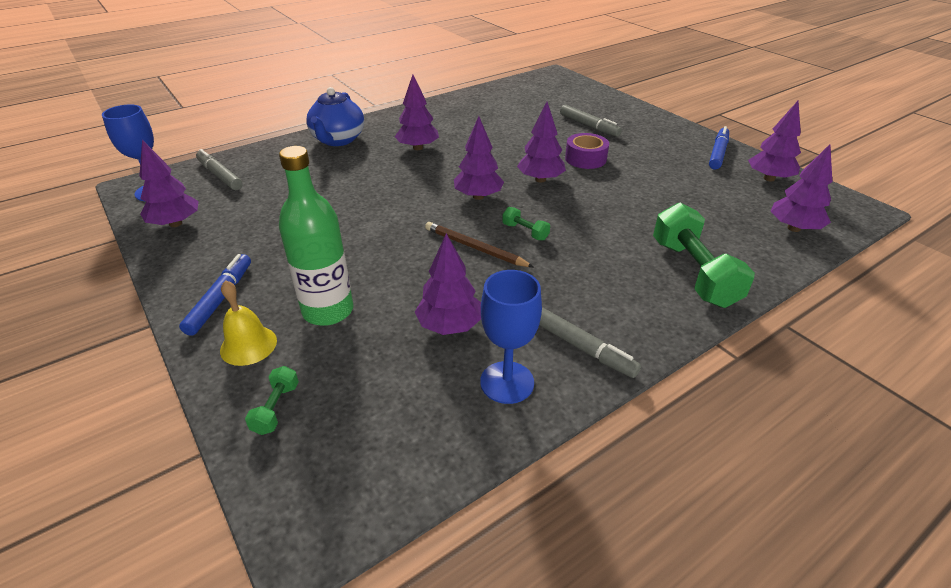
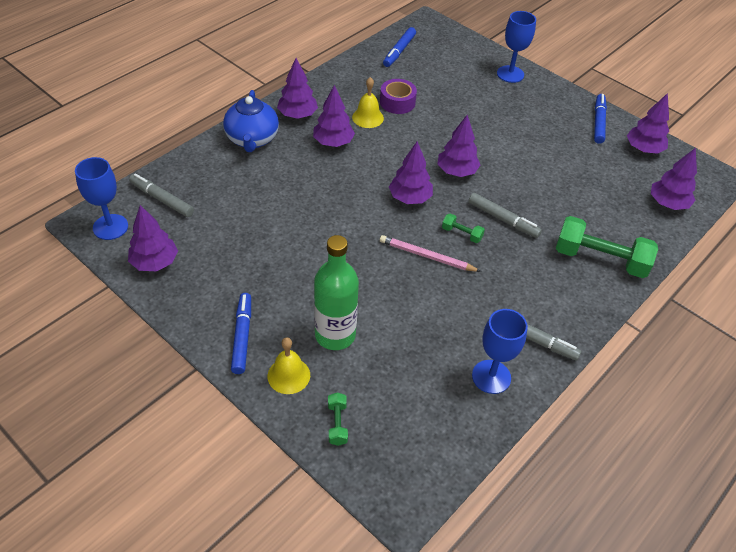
camera: 15 degrees left, 10 degrees up
purple tree [415,233,481,335] -> purple tree moved to [277,58,318,119]
brown pencil [425,222,534,267] -> pink pencil [380,235,481,272]
grey marker [560,105,622,137] -> grey marker moved to [468,193,542,238]
purple tape [565,133,609,169] -> purple tape moved to [380,79,417,114]
green dumbbell [653,202,755,308] -> green dumbbell turned 45 degrees counterclockwise [556,216,658,278]
none -> yellow bell [352,77,384,128]
none -> blue marker [383,27,416,67]
none -> blue goblet [497,11,536,83]

